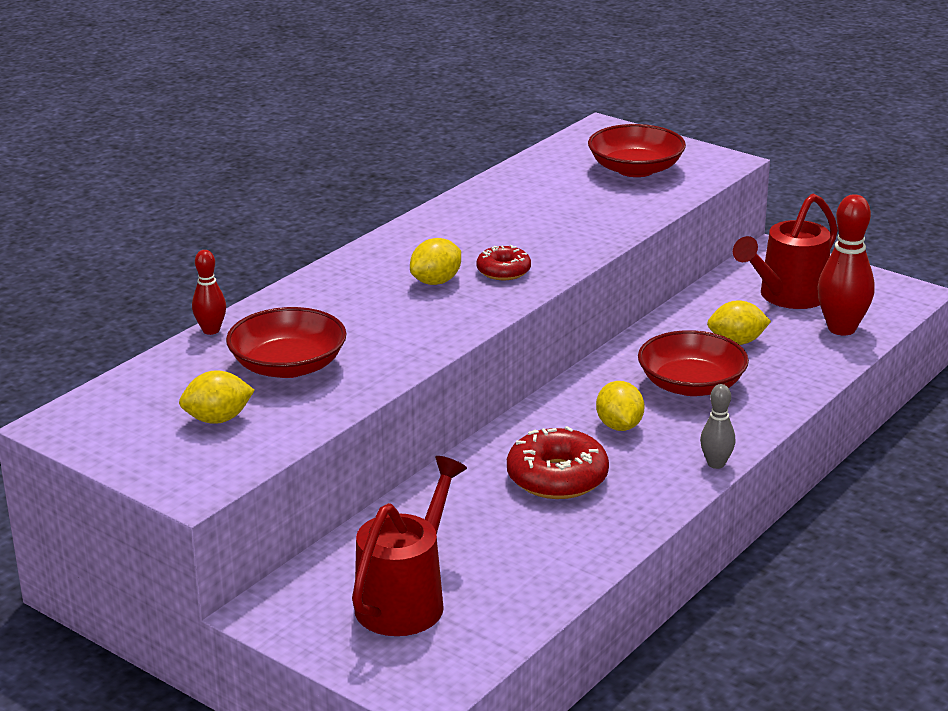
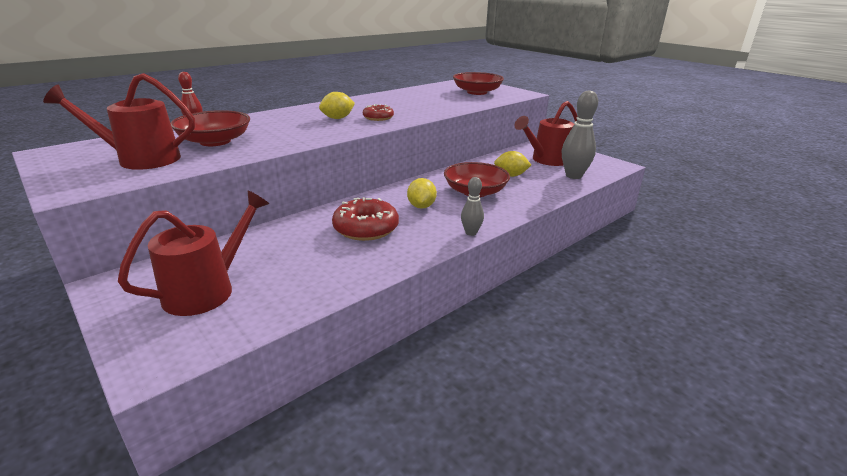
camera: 10 degrees right, 0 degrees up
yellow lemon [179,370,255,424] -> red watering can [43,73,195,170]
red bowling pin [817,194,874,336] -> grey bowling pin [562,90,598,179]

